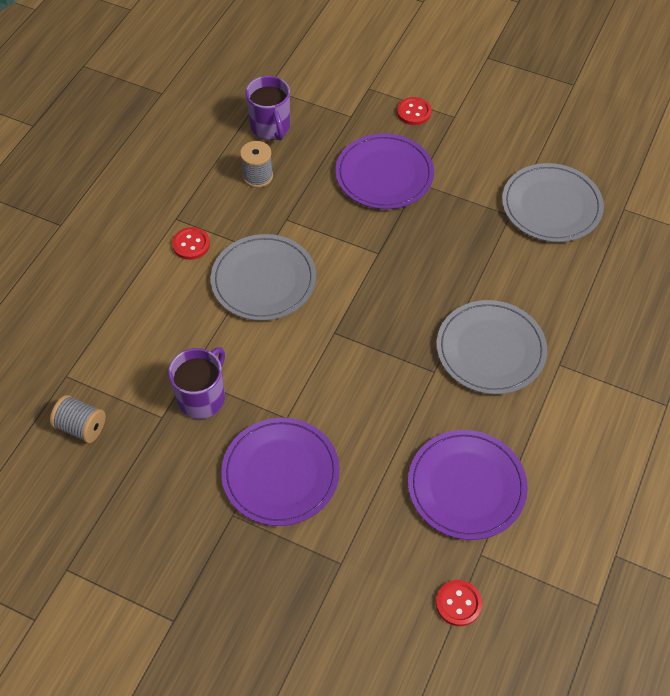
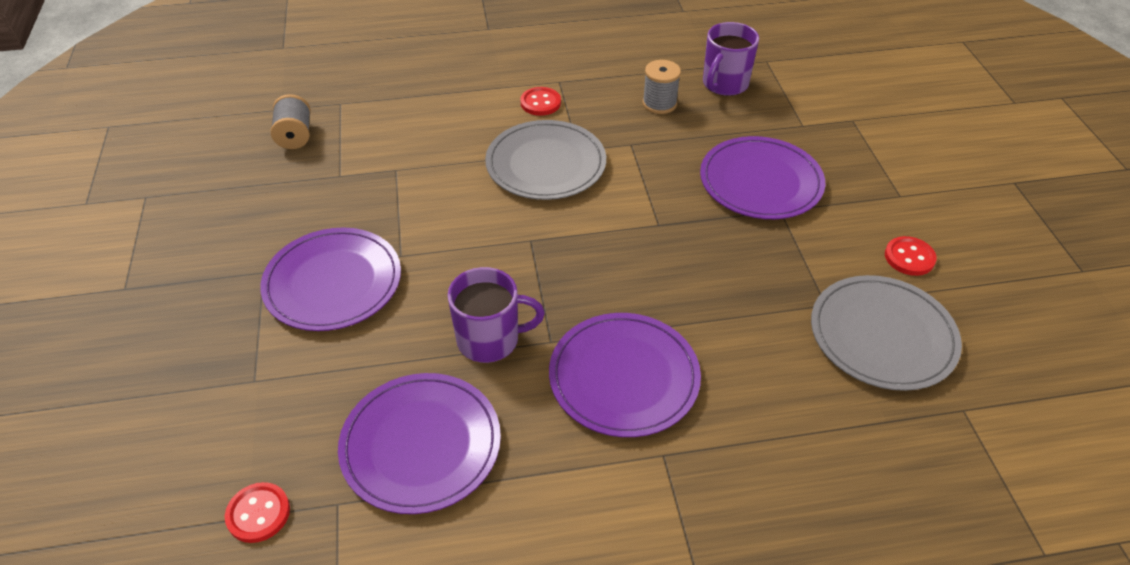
camera: 55 degrees right, 10 degrees down
purple mug [168,347,225,419] -> purple mug moved to [448,267,545,363]
red button [397,97,431,125] -> red button moved to [885,236,937,276]
grey plate [436,300,547,394] -> purple plate [549,313,701,437]

